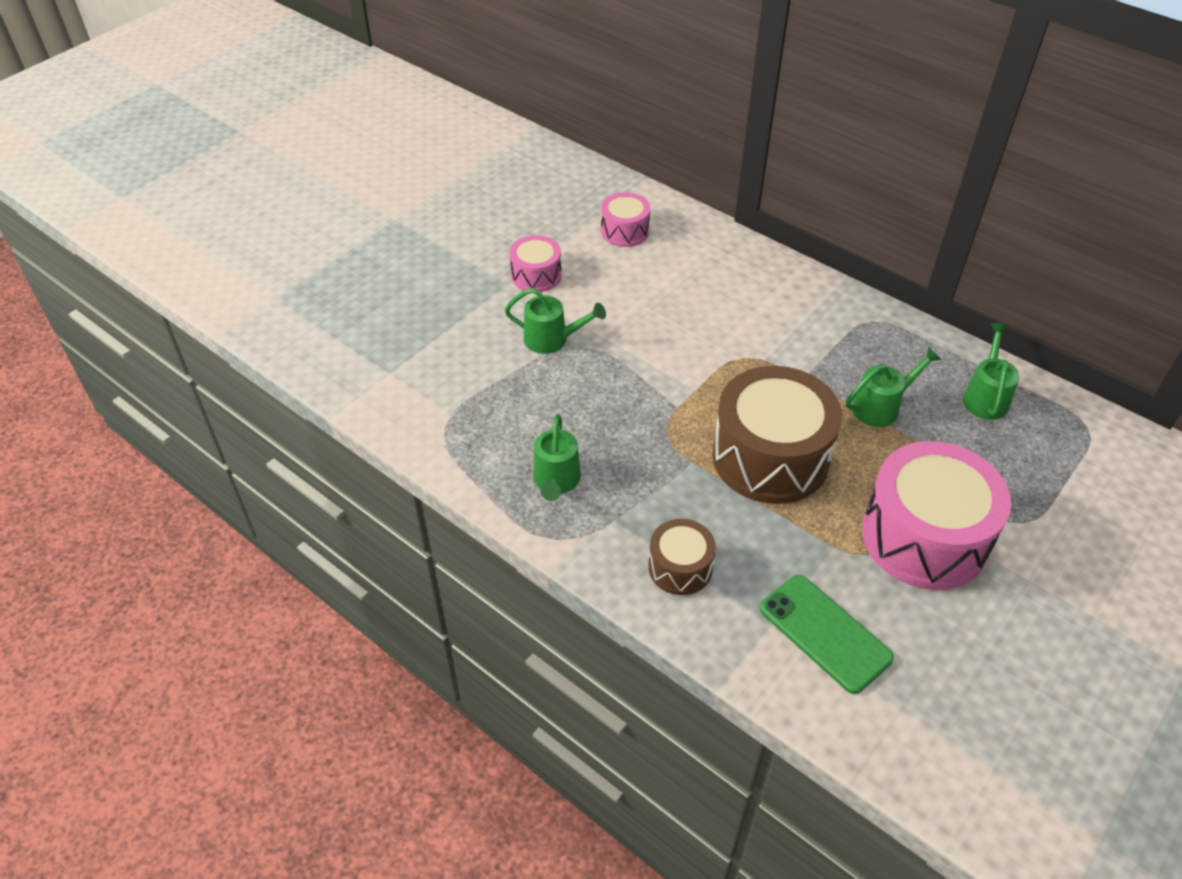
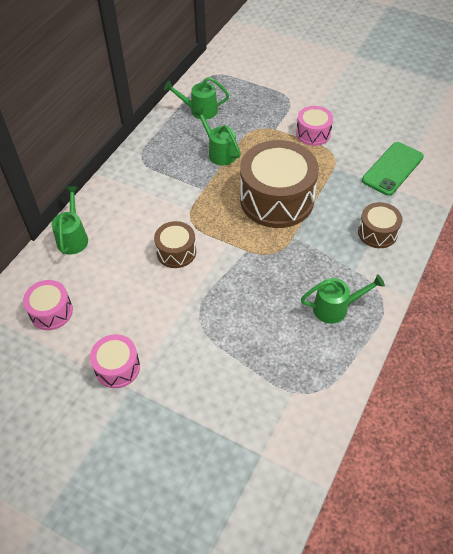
camera: 100 degrees left, 5 degrees up
green watering can [505,288,606,354] -> green watering can moved to [52,186,88,255]
pink drum [862,441,1011,590] -> pink drum [296,106,333,146], size x0.51
none -> brown drum [154,221,196,268]

